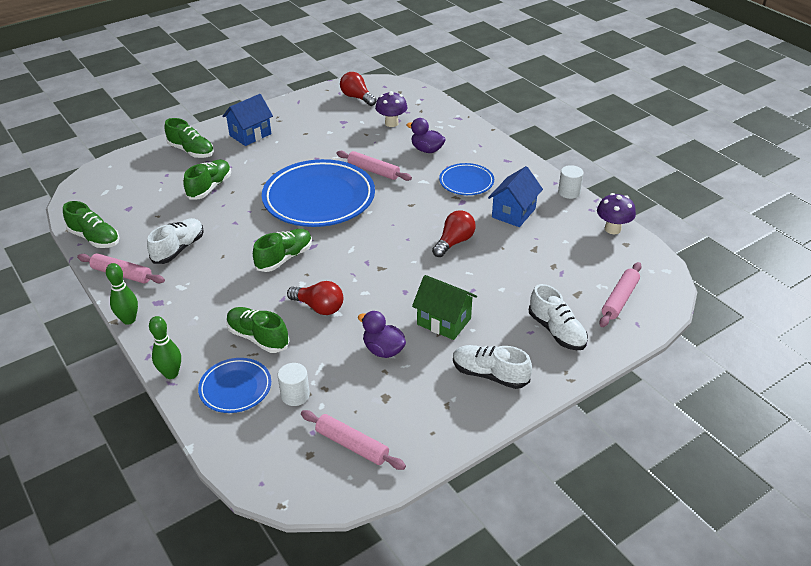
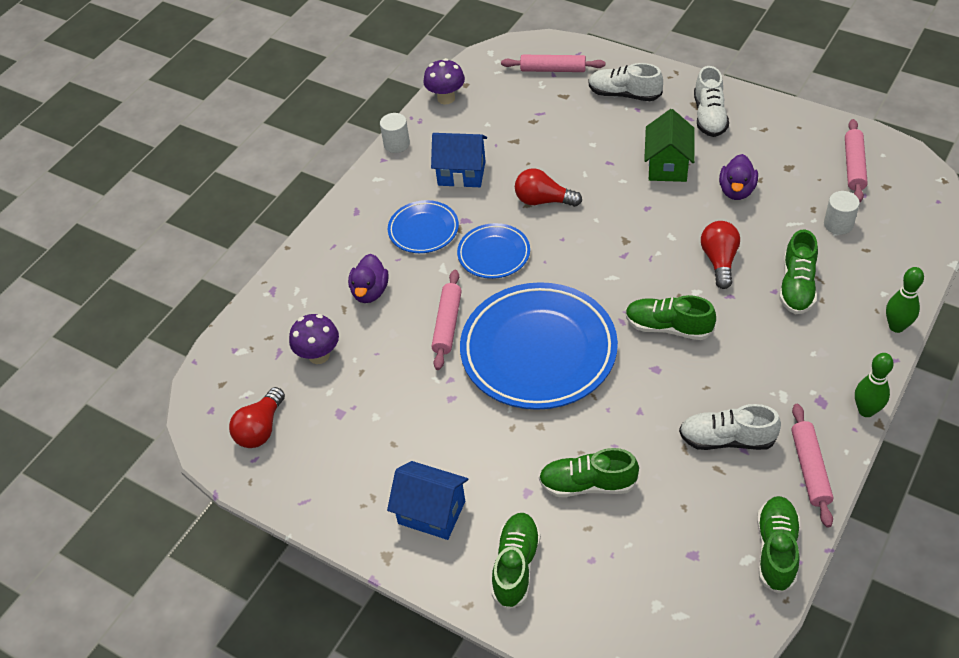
camera: 110 degrees left, 10 degrees up
blue plate [198,358,271,413] -> blue plate moved to [457,223,530,279]
white shoe [529,284,588,350] -> white shoe turned 105 degrees counterclockwise [589,63,663,101]

